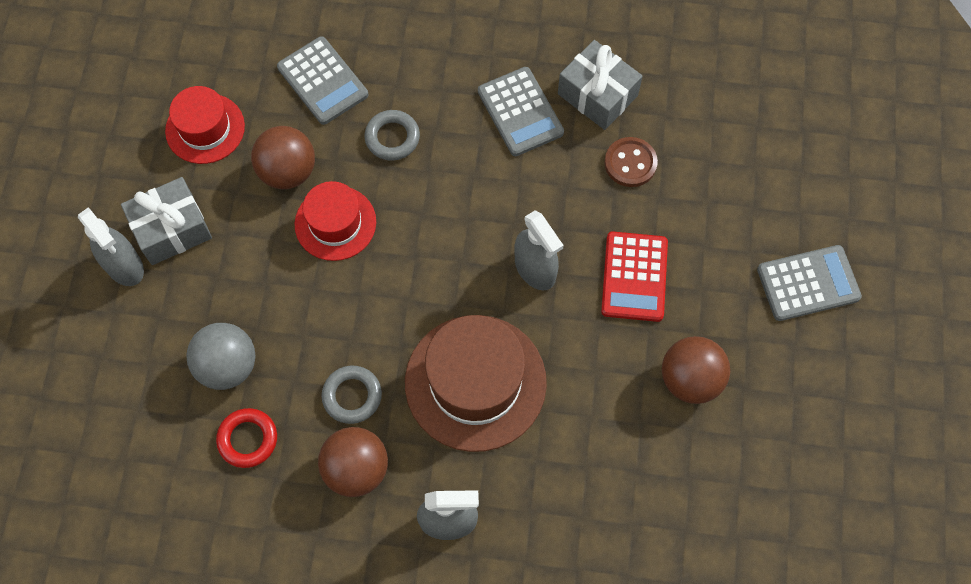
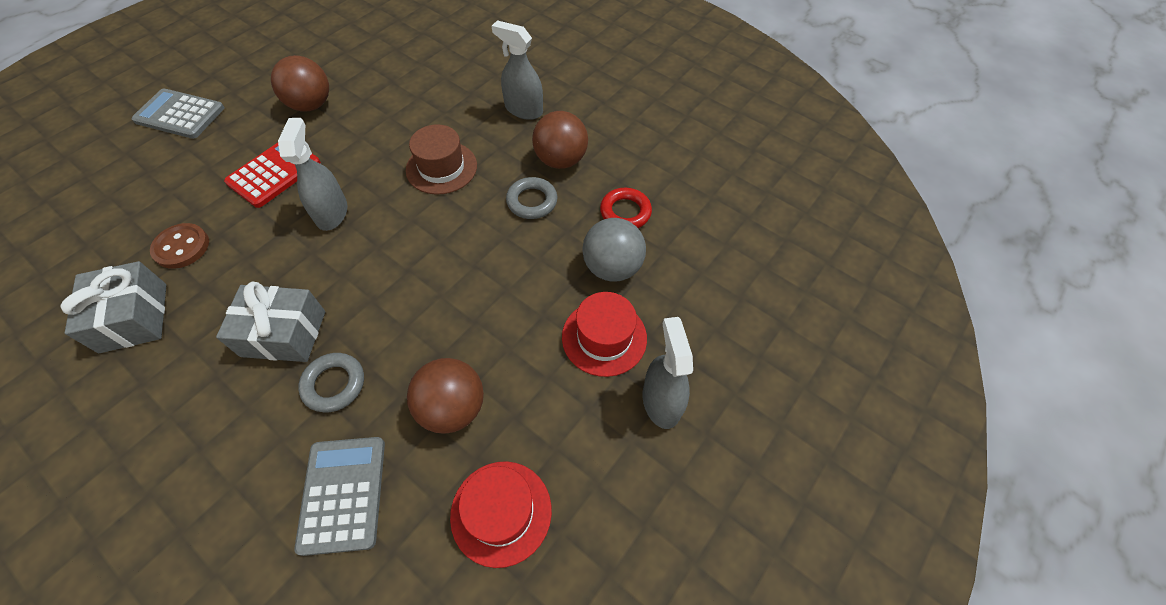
camera: 150 degrees left, 10 degrees down
grey gift [121,177,212,265] -> grey gift moved to [216,282,325,362]
red hat [295,181,376,261] -> red hat moved to [562,292,647,377]
brown hat [405,315,547,452] -> brown hat [406,124,477,195], size x0.61
grey calculator [478,67,564,156] -> none

